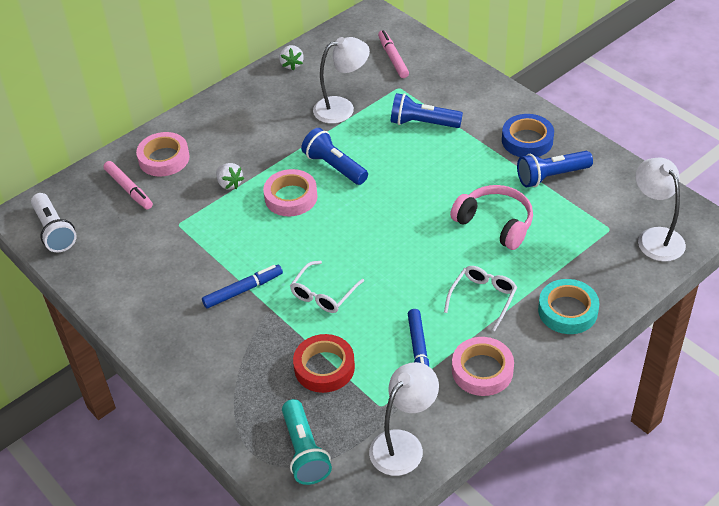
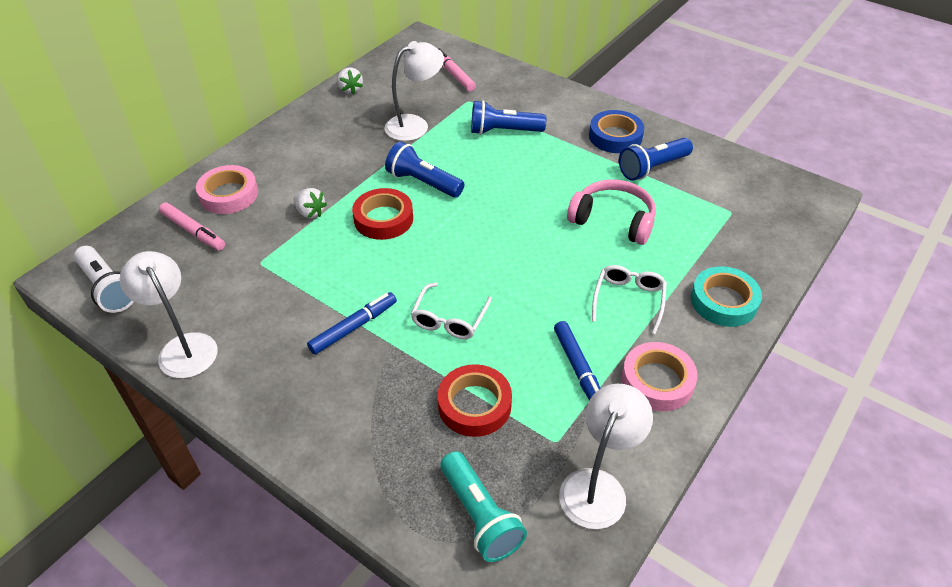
camera: 15 degrees left, 0 degrees up
pink tape [263,169,318,216] -> red tape [352,188,413,240]
white lamp [636,158,686,261] -> white lamp moved to [120,251,218,378]

